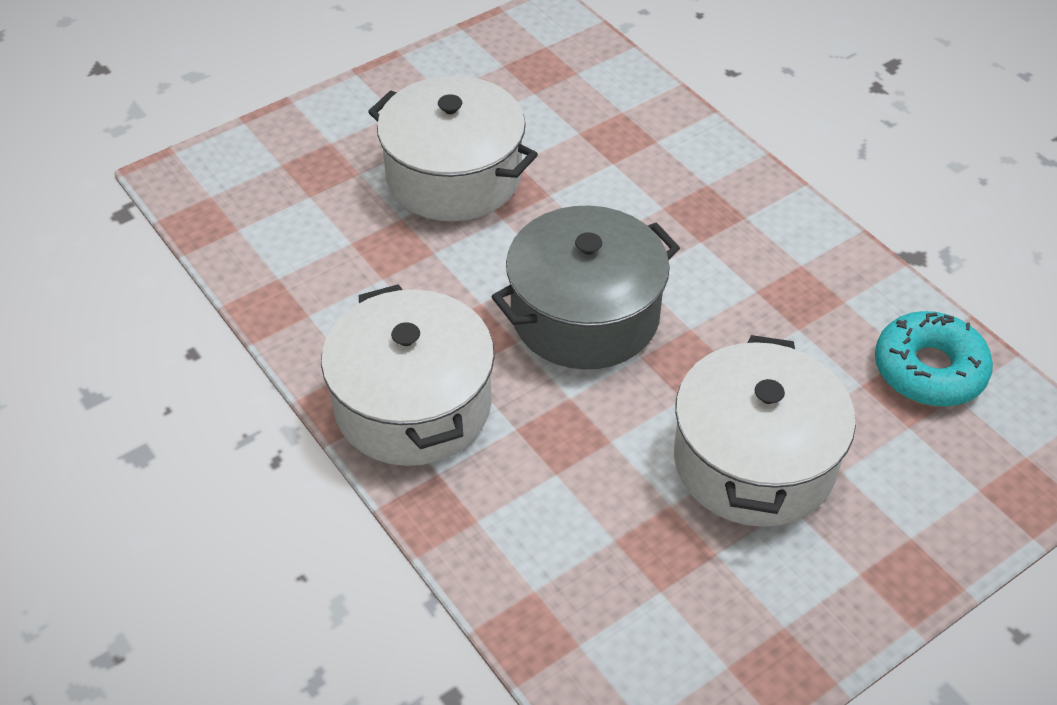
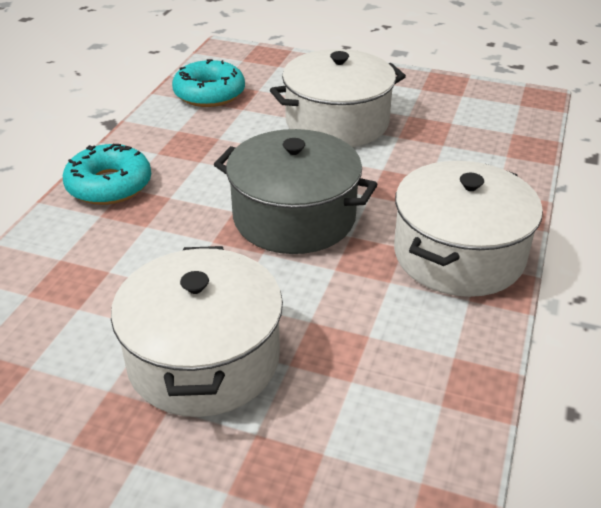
camera: 125 degrees left, 10 degrees down
none -> turquoise donut [63,144,151,205]

